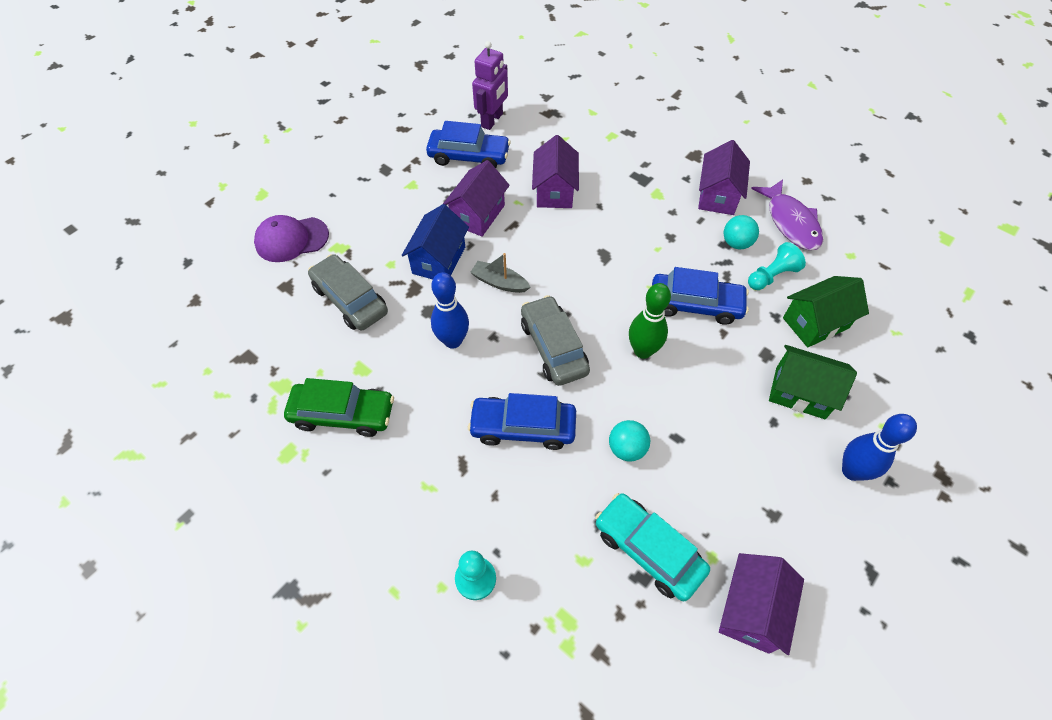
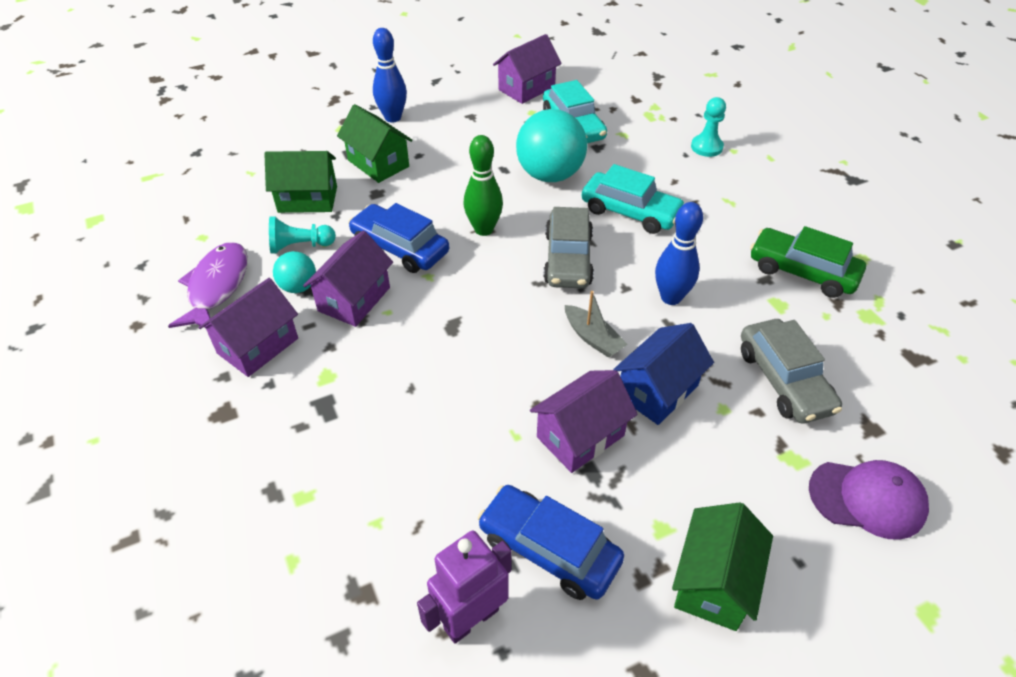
camera: 155 degrees left, 10 degrees down
blue car [468,393,576,450] -> turquoise car [582,164,685,234]
purple house [532,135,579,208] -> purple house moved to [303,230,393,327]
turquoise ball [609,420,650,462] -> turquoise ball [516,109,587,182], size x1.94
none -> green house [672,502,773,631]

